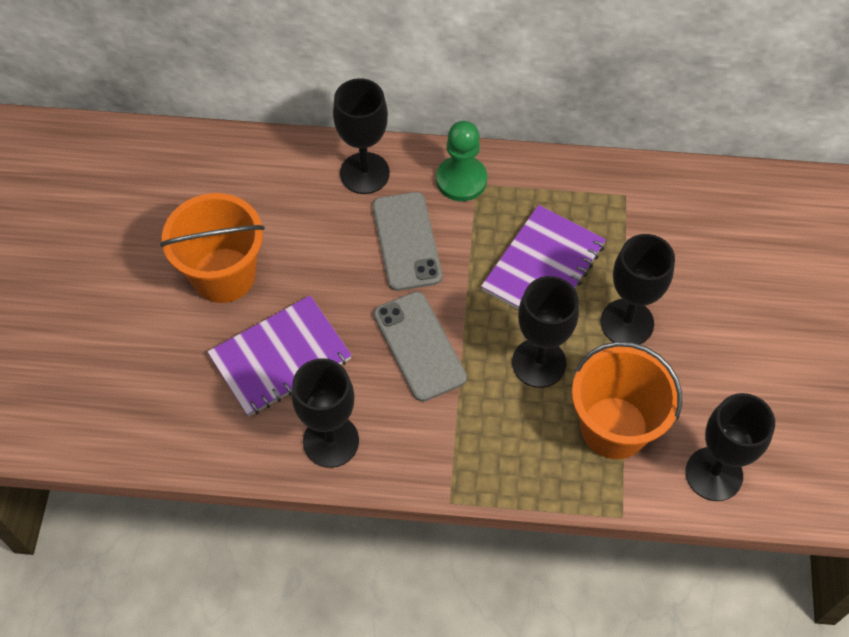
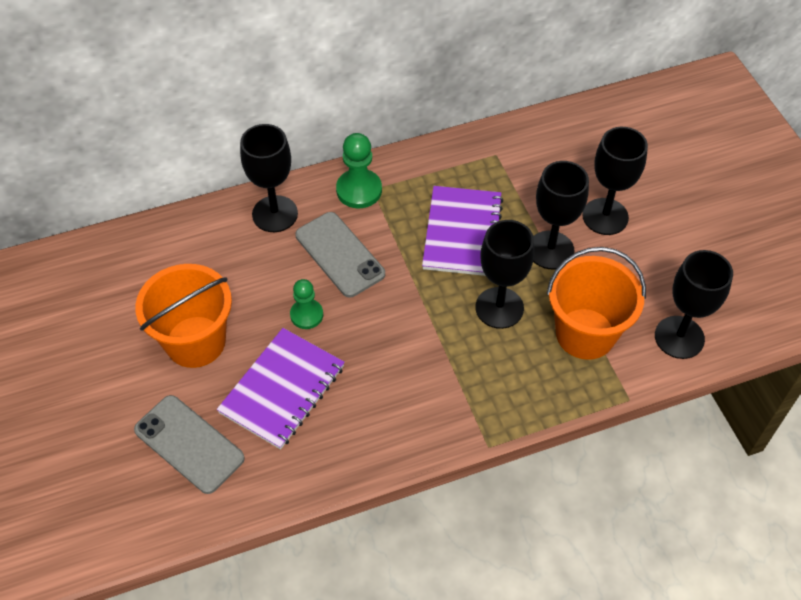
camera: 25 degrees left, 5 degrees down
black goblet [292,358,359,468] -> black goblet moved to [583,127,648,235]
grey phone [374,291,467,402] -> grey phone moved to [134,395,245,494]
none -> green pawn [290,279,323,329]

